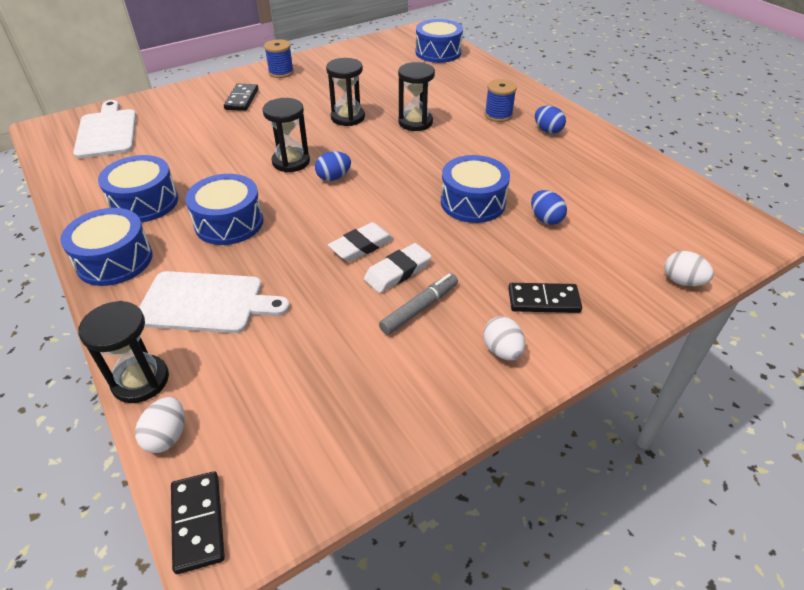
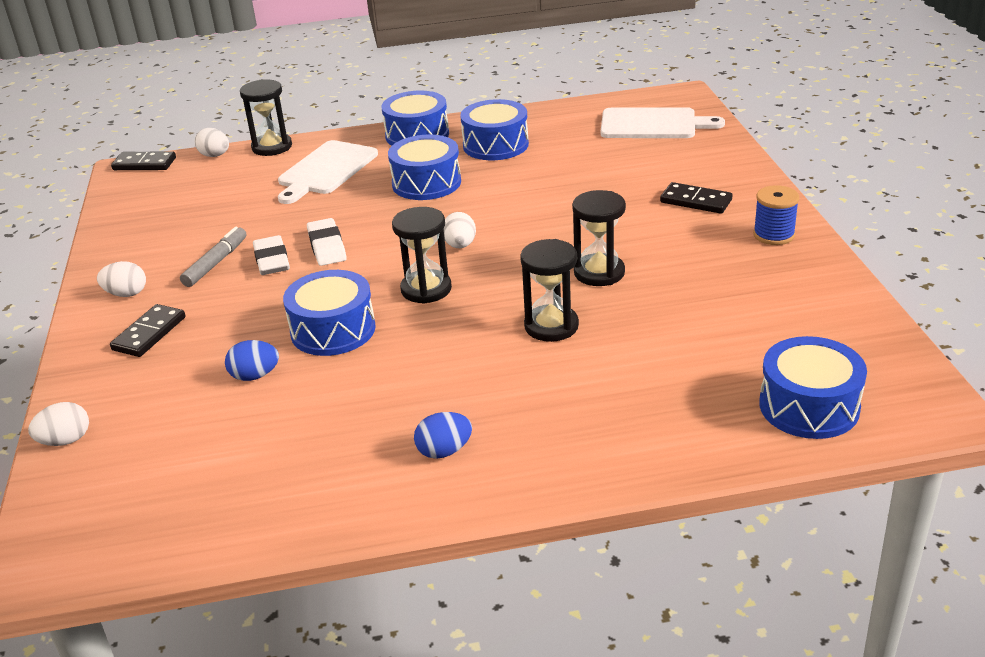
camera: 115 degrees right, 10 degrees down
black hourglass [263,98,310,172] -> black hourglass moved to [392,207,452,304]
blue egg [315,151,351,181] -> white egg [444,212,476,248]
grey marker [379,274,458,335] -> grey marker turned 135 degrees counterclockwise [180,227,247,287]
blue spool [485,79,517,122] -> none

